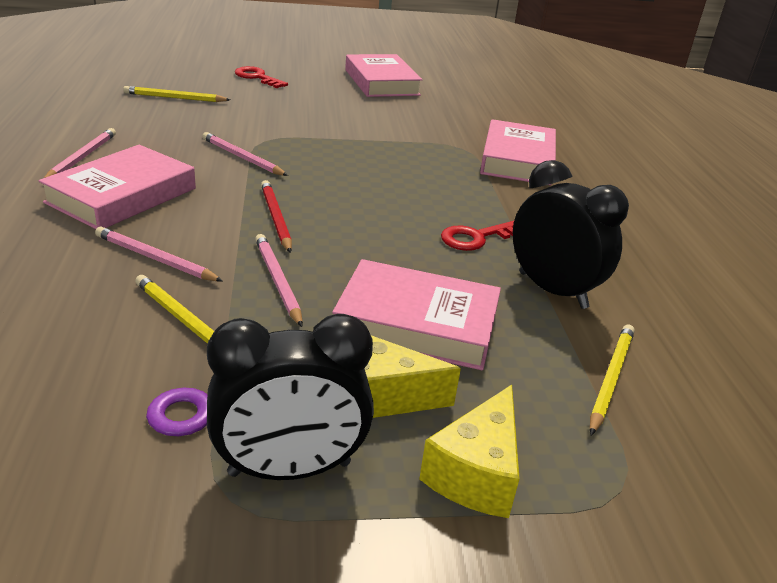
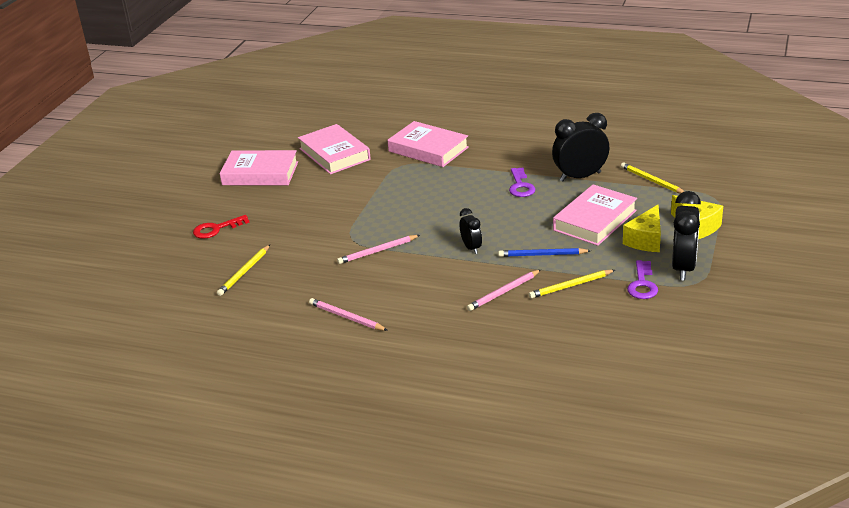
camera: 60 degrees left, 0 degrees up
pink book [39,145,196,229] -> pink book moved to [298,124,371,174]
pink pencil [255,234,303,327] -> blue pencil [498,248,591,257]
red pencil [261,180,292,253] -> black clock [460,208,482,254]
red key [441,221,514,251] -> purple key [509,167,535,197]

